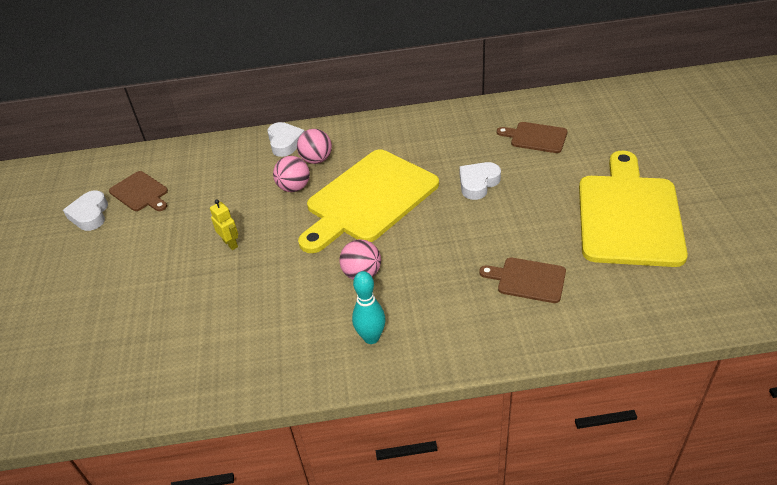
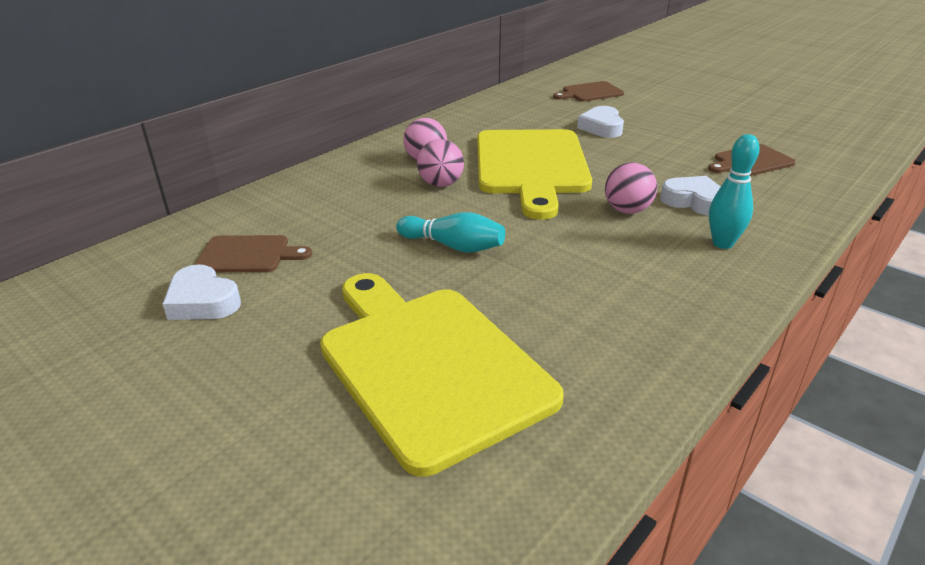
camera: 45 degrees left, 10 degrees down
yellow robot [210,199,238,250] -> turquoise bowling pin [396,212,505,253]
white heart [267,122,305,157] -> white heart moved to [660,176,721,216]
yellow cutting board [579,151,688,267] -> yellow cutting board moved to [320,273,564,476]

